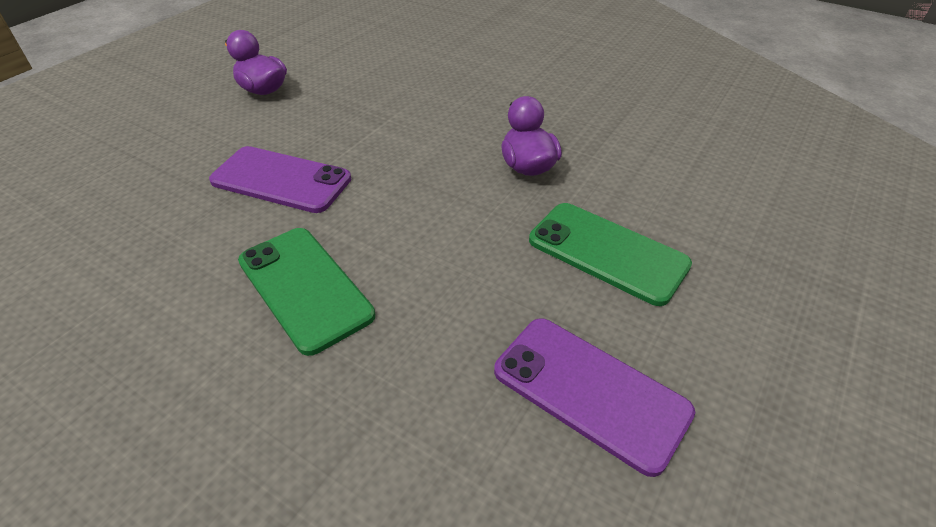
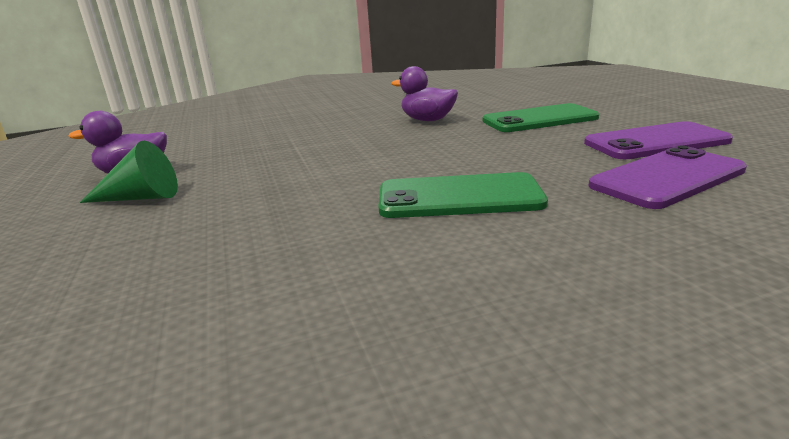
camera: 50 degrees left, 20 degrees down
purple phone [209,146,351,213] -> purple phone moved to [589,146,747,209]
none -> green cone [80,141,178,203]

